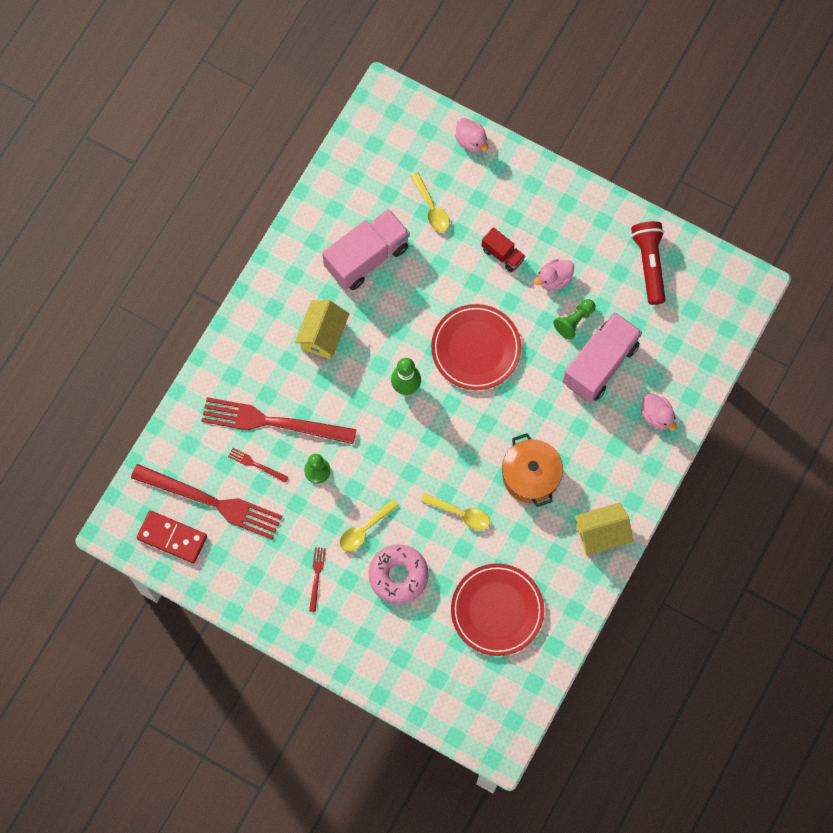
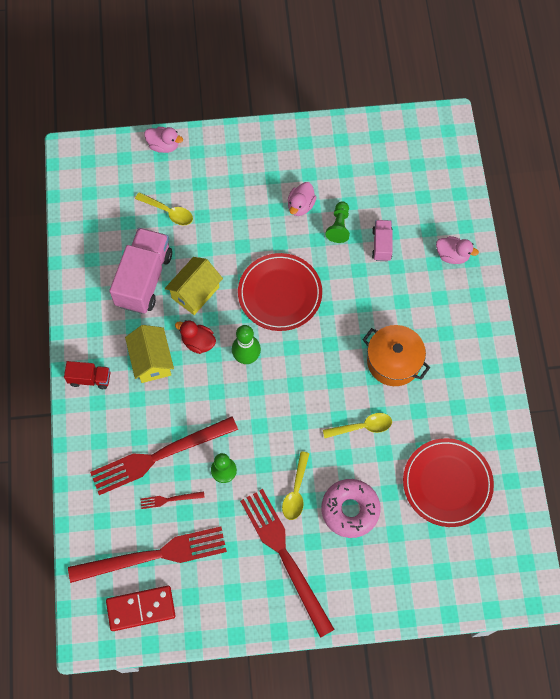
camera: 35 degrees left, 5 degrees down
red fork [309,547,326,612] -> red fork [240,489,335,638], size x2.42
red truck [482,227,525,272] -> red truck moved to [64,361,110,389]
pink truck [563,312,642,402] -> pink truck [372,220,393,261], size x0.51
yellow house [574,503,633,555] -> yellow house moved to [165,257,223,315]
red flashlight [631,221,666,305] -> none
none -> red duck [175,320,216,354]

